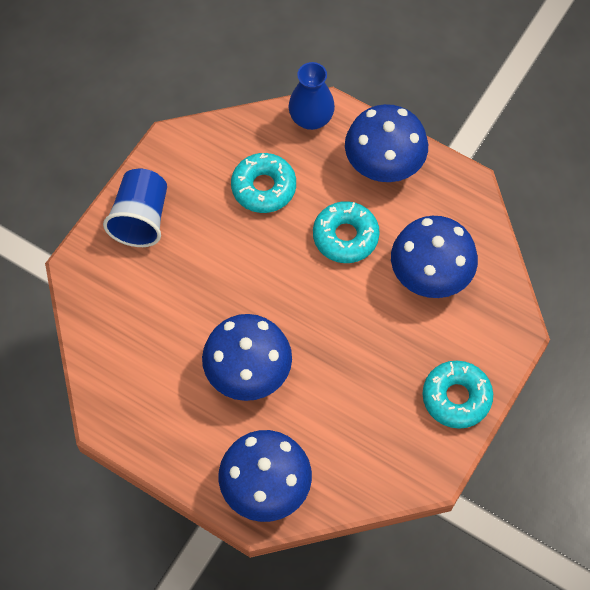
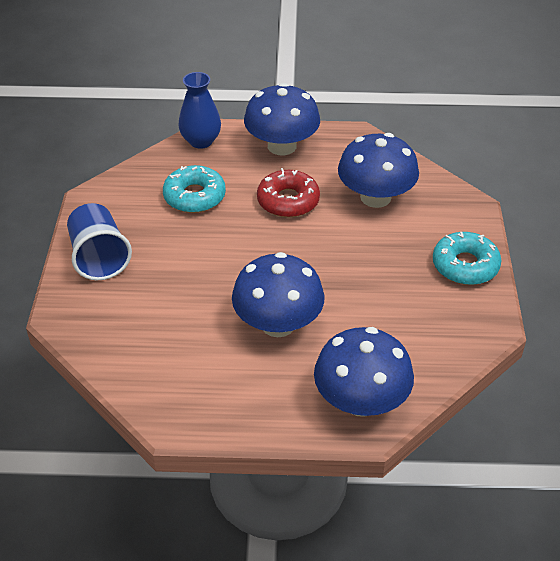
camera: 30 degrees left, 20 degrees down
turquoise donut [313,201,380,263] -> red donut [257,168,320,218]

